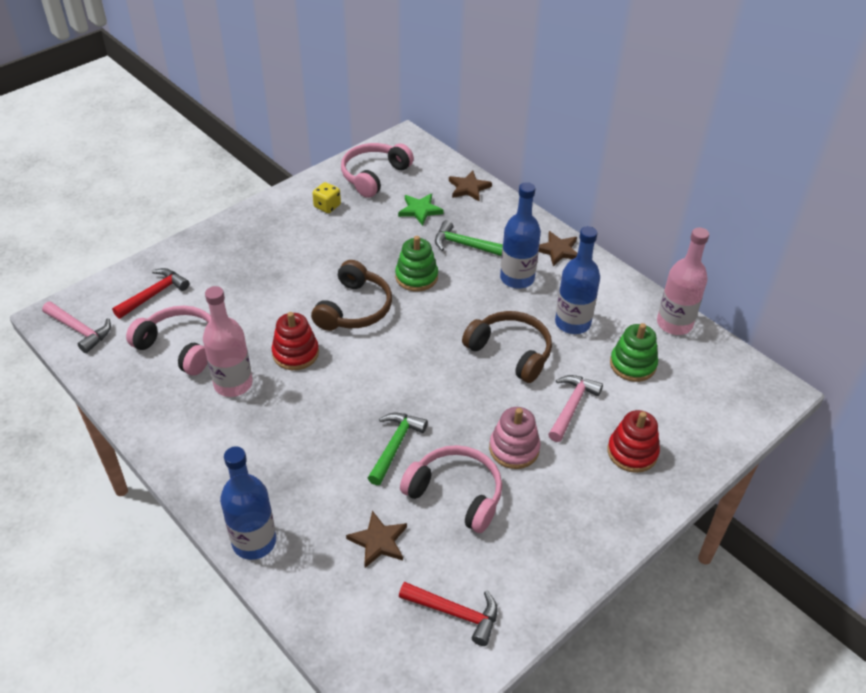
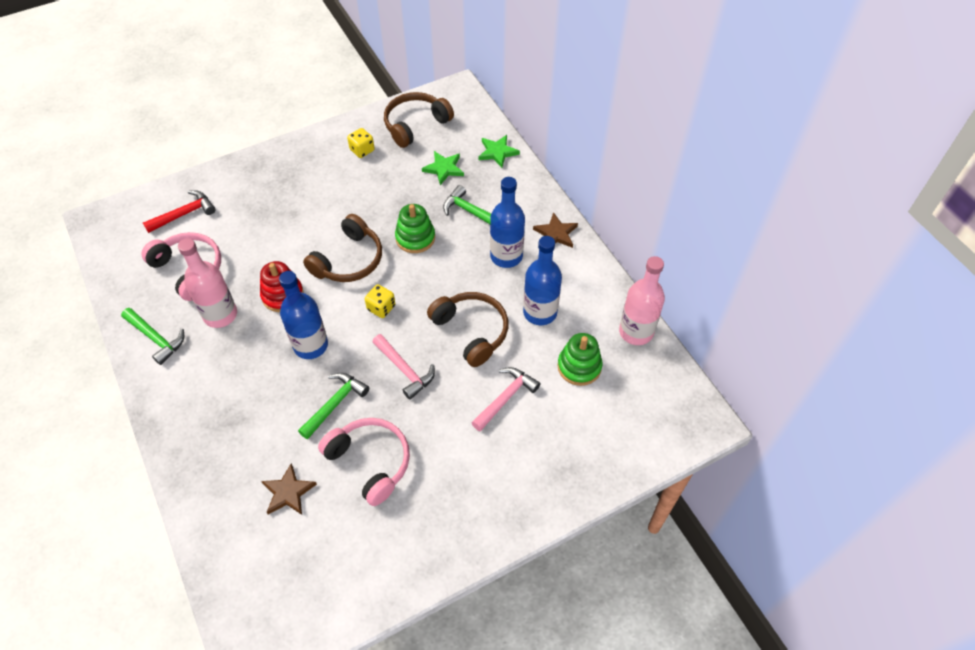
camera: 15 degrees right, 10 degrees up
pink hammer [42,302,111,353] -> pink hammer moved to [373,334,435,400]
blue bottle [220,446,276,560] -> blue bottle moved to [279,271,328,359]
pink headphones [341,143,414,198] -> brown headphones [384,92,454,148]
red hammer [399,582,498,646] -> none
brown star [449,171,492,201] -> green star [478,135,520,168]
pink stacking toy [489,407,541,469] -> none
red stacking toy [608,410,660,473] -> none
none -> green hammer [121,308,184,365]
none -> yellow dice [365,284,395,318]

